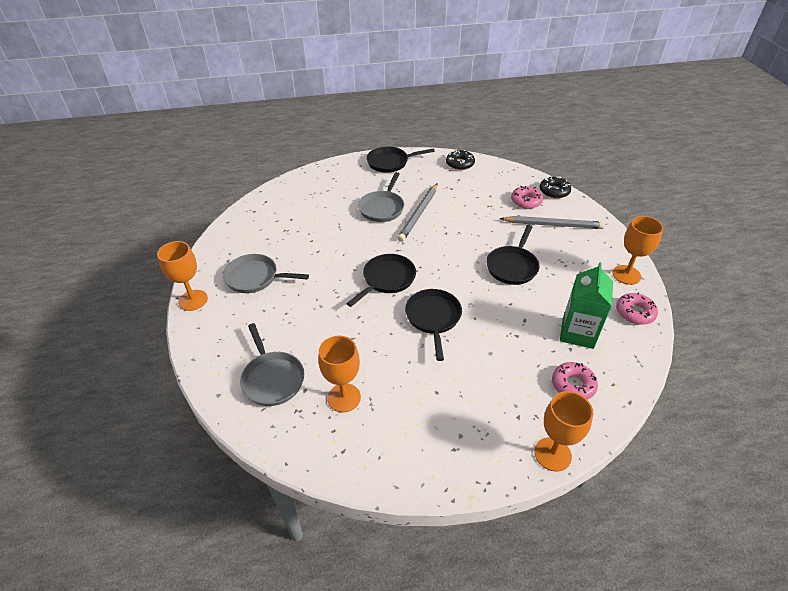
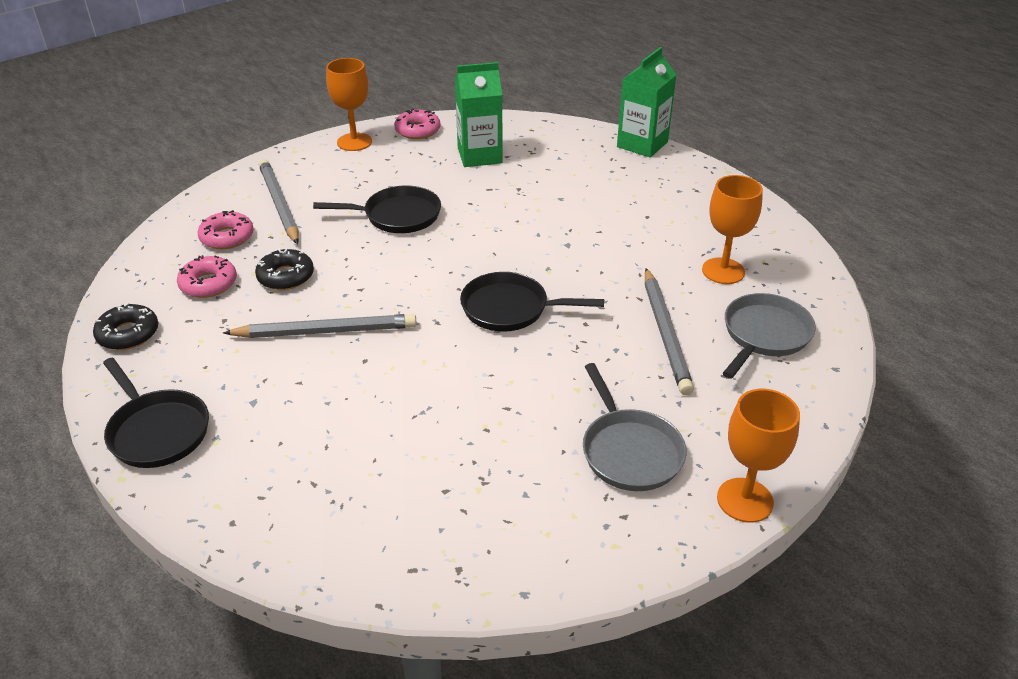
camera: 120 degrees left, 5 degrees down
grey pan [358,172,404,222] -> none
black pan [405,289,462,361] -> none
orange goblet [534,391,593,472] -> green carton [617,47,677,158]
black donut [540,176,571,199] -> black donut moved to [255,248,314,290]
pink donut [552,362,598,400] -> pink donut moved to [177,255,237,298]
none -> grey pencil [645,268,694,395]

